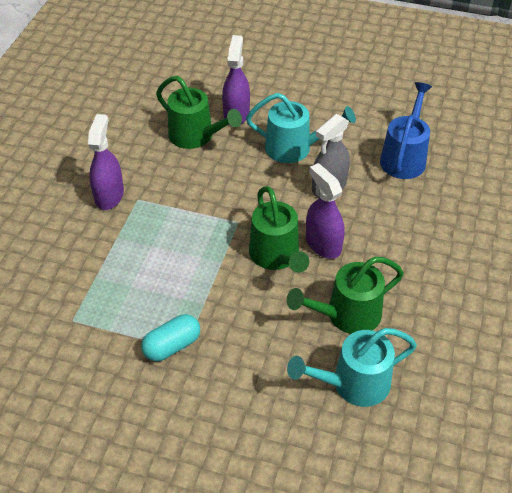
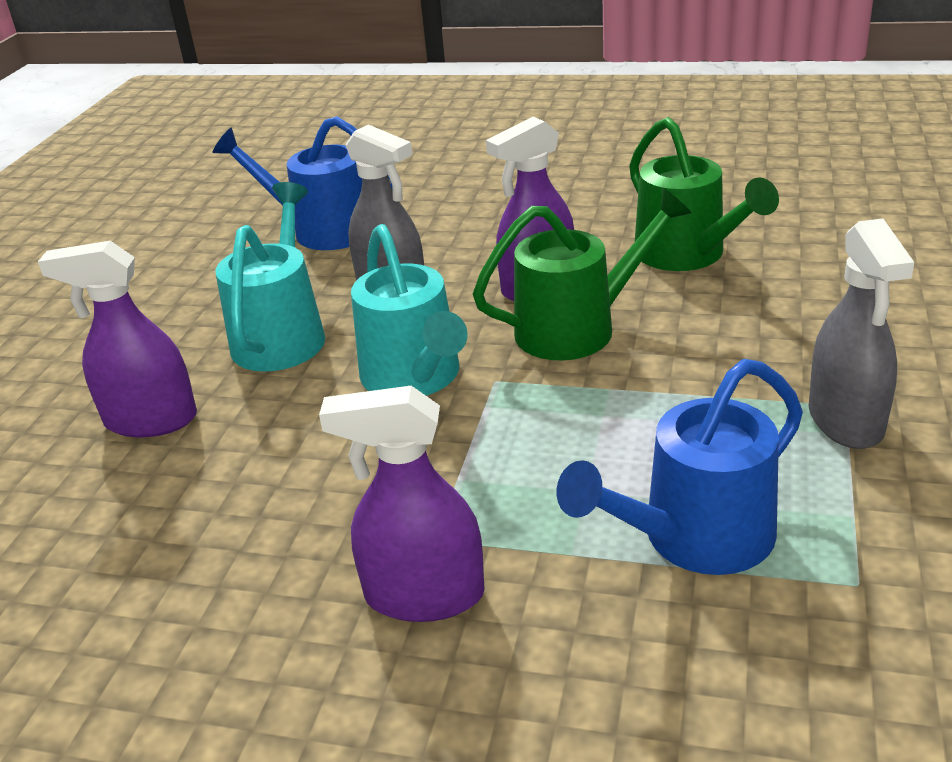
camera: 90 degrees left, 15 degrees down
turquoise capsule [141,314,200,362] -> grey spray bottle [809,219,914,449]
green watering can [156,76,242,149] -> none
turquoise watering can [287,328,417,407] -> turquoise watering can moved to [351,224,468,396]
none -> blue watering can [557,359,803,575]

